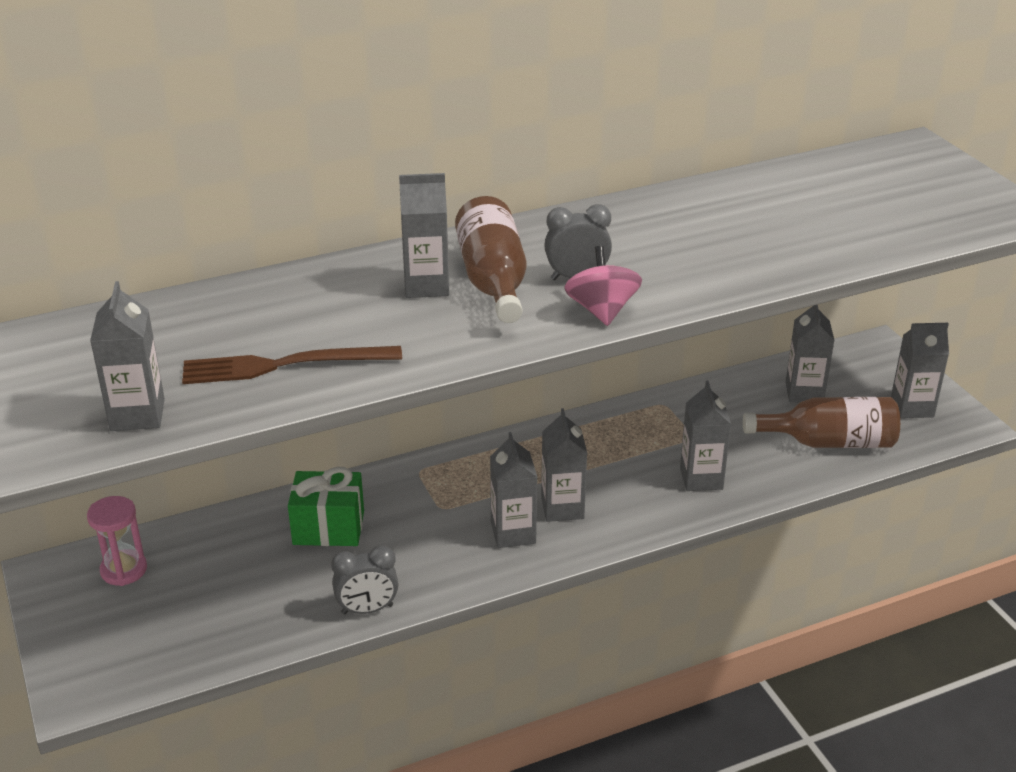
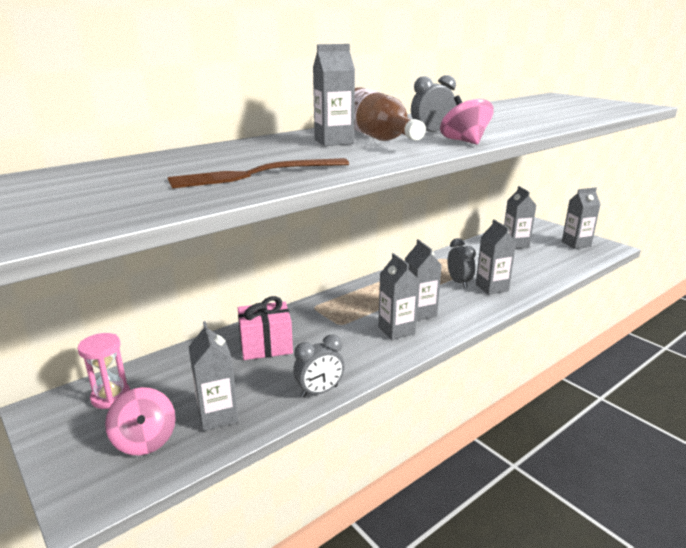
camera: 15 degrees left, 10 degrees down
grey carton [90,281,165,431] -> grey carton moved to [188,321,239,431]
green gift [288,467,364,546] -> pink gift [238,296,293,360]
brown bottle [743,397,900,448] -> none
none -> pink spinning top [105,387,176,455]
none -> grey clock [447,238,476,288]

